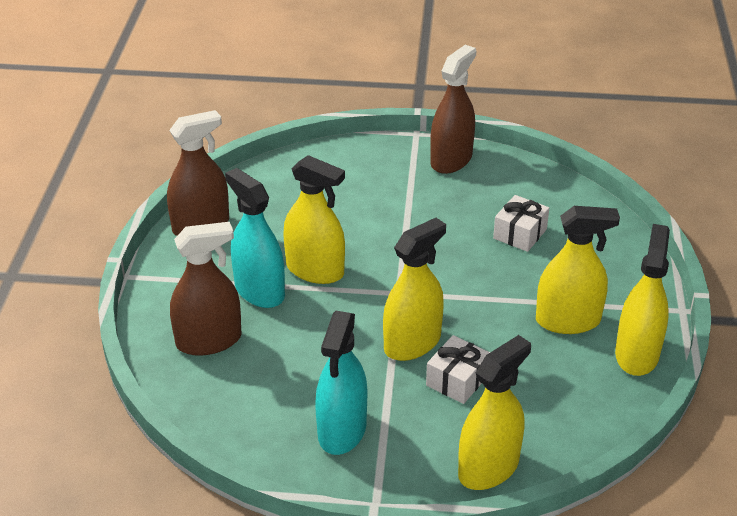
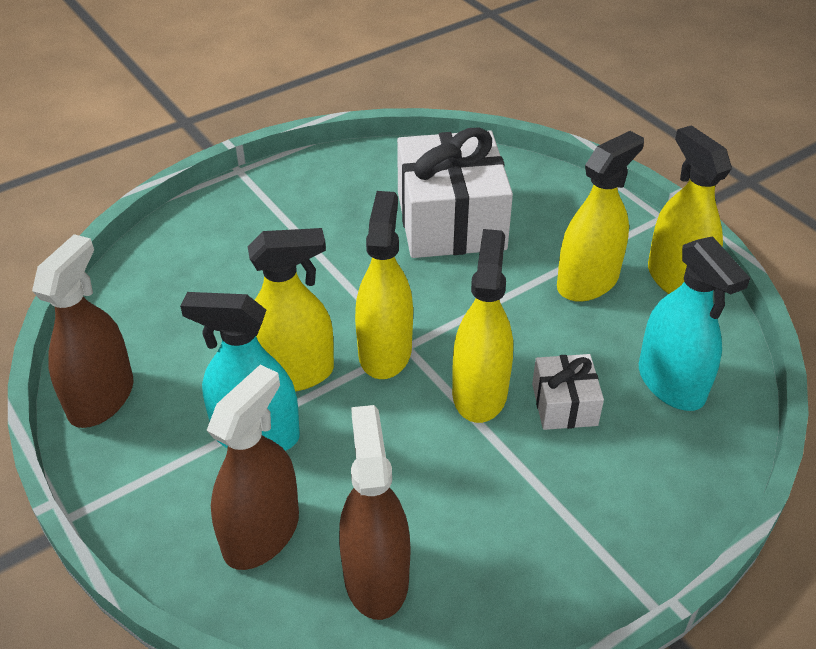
camera: 40 degrees left, 5 degrees up
turquoise spray bottle [315,311,367,455] -> turquoise spray bottle moved to [639,236,750,411]
brown spray bottle [430,45,476,174] -> brown spray bottle moved to [339,405,410,620]
yellow spray bottle [458,335,531,490] -> yellow spray bottle moved to [355,191,413,379]
white gift [493,195,549,252] -> white gift [397,128,513,258], size x2.07

